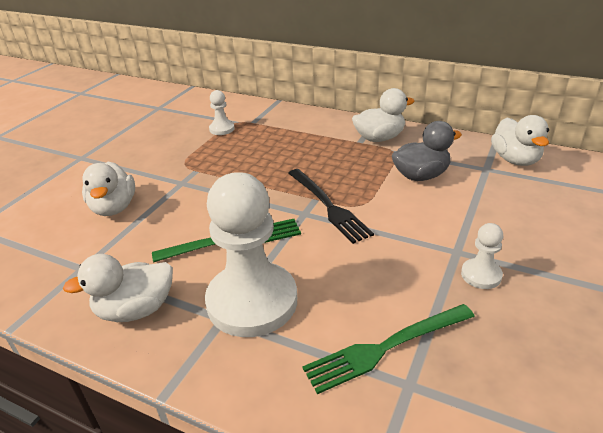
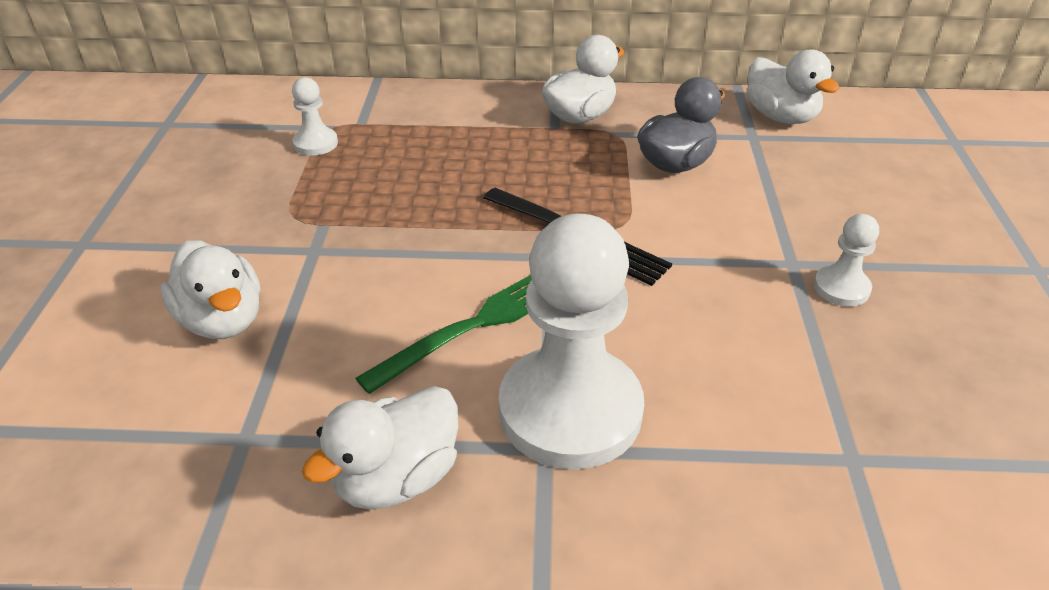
camera: 25 degrees left, 5 degrees up
green fork [302,304,475,394] -> none

